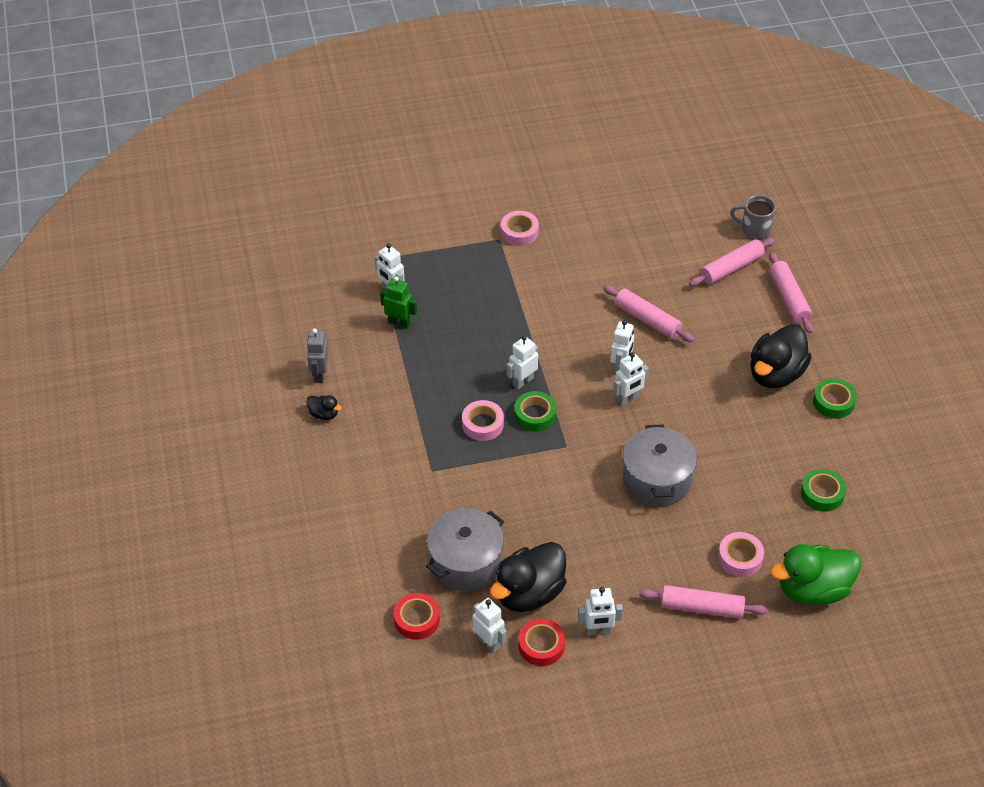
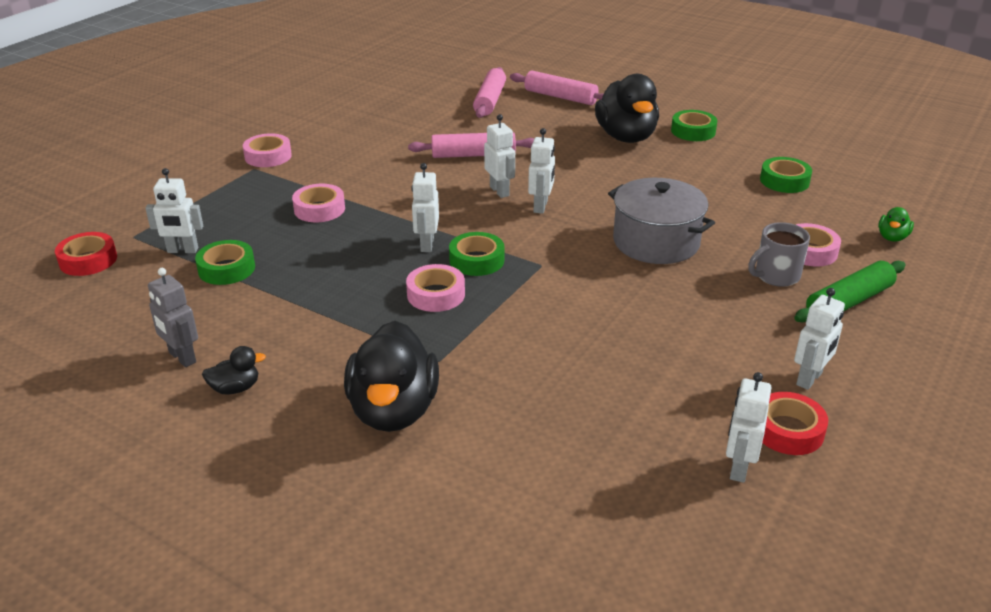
camera: 45 degrees left, 15 degrees down
green robot [380,276,417,329] -> green tape [195,240,255,285]
red tape [394,593,440,640] -> red tape moved to [55,232,117,276]
grey pot [426,508,504,591] -> none
white robot [472,598,507,653] -> white robot turned 75 degrees counterclockwise [726,372,771,483]
black duck [490,542,566,612] -> black duck moved to [344,321,439,432]
pink rolling pin [639,585,767,619] -> green rolling pin [794,261,906,322]
grey mug [730,195,776,239] -> grey mug moved to [748,222,810,287]
green duck [770,544,861,605] -> green duck [878,207,914,242], size x0.45
none -> pink tape [292,184,345,222]

